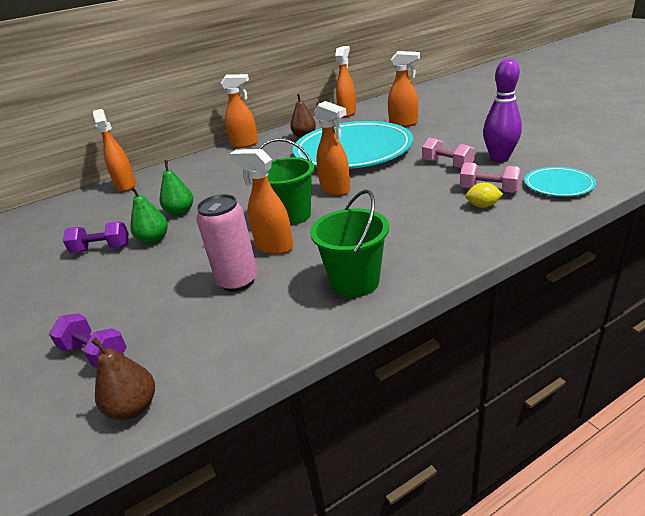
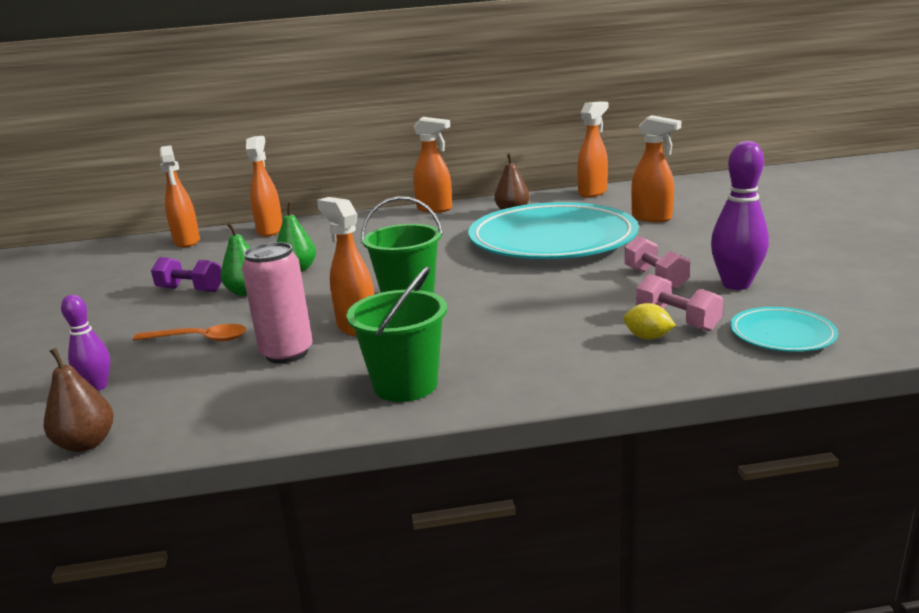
camera: 20 degrees right, 10 degrees down
purple dumbbell [49,313,127,368] -> purple bowling pin [61,295,110,391]
orange spray bottle [314,101,350,196] -> orange spray bottle moved to [160,145,200,248]
none -> orange spoon [133,324,246,342]

